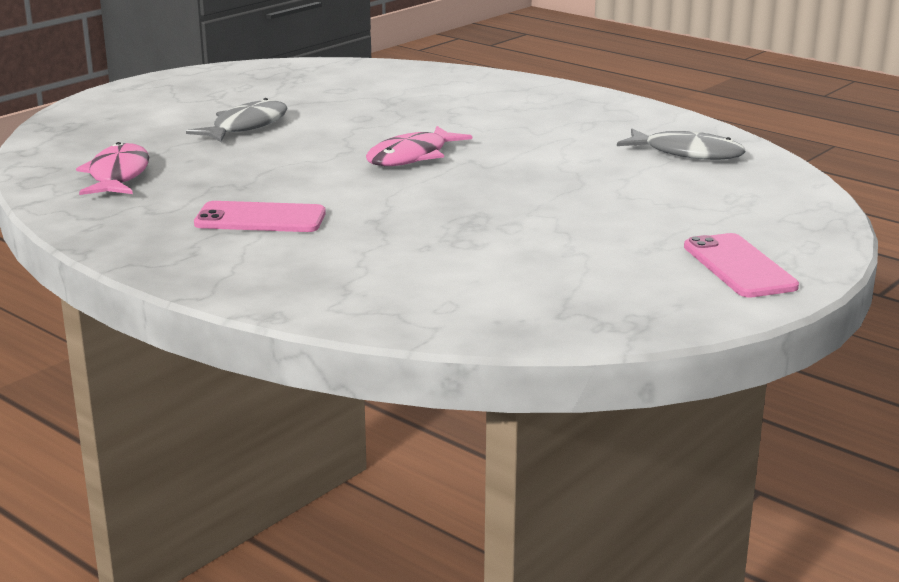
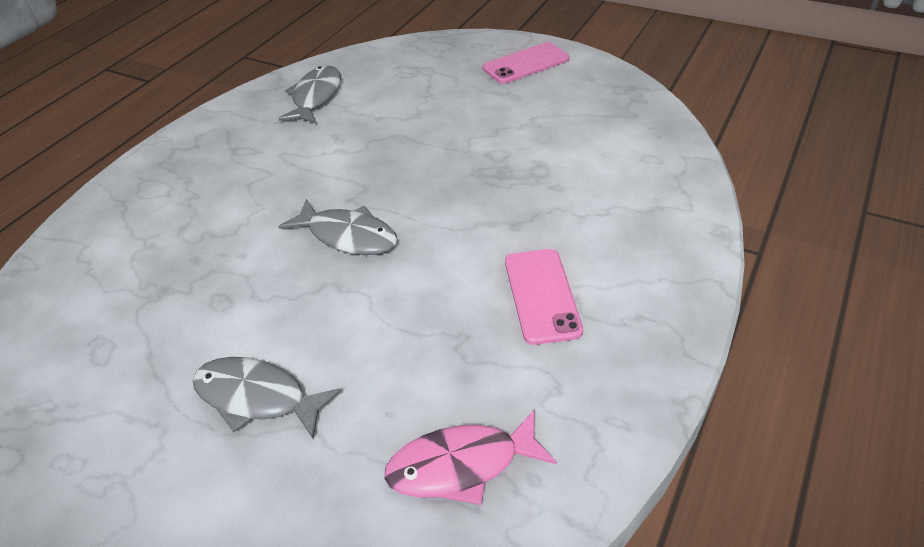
camera: 100 degrees left, 20 degrees up
pink fish [366,126,472,166] -> grey fish [278,199,398,255]

